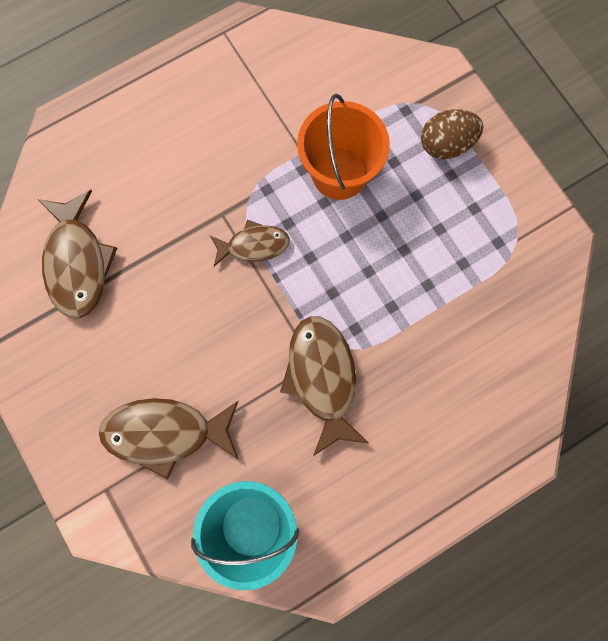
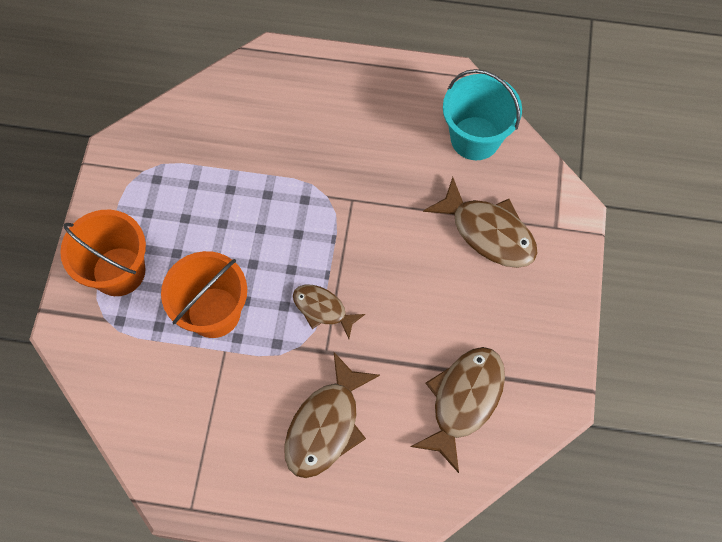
camera: 140 degrees left, 10 degrees down
brown fish [280,316,370,456] -> brown fish moved to [284,352,380,478]
brown egg [421,109,483,159] -> orange bucket [60,210,146,296]

